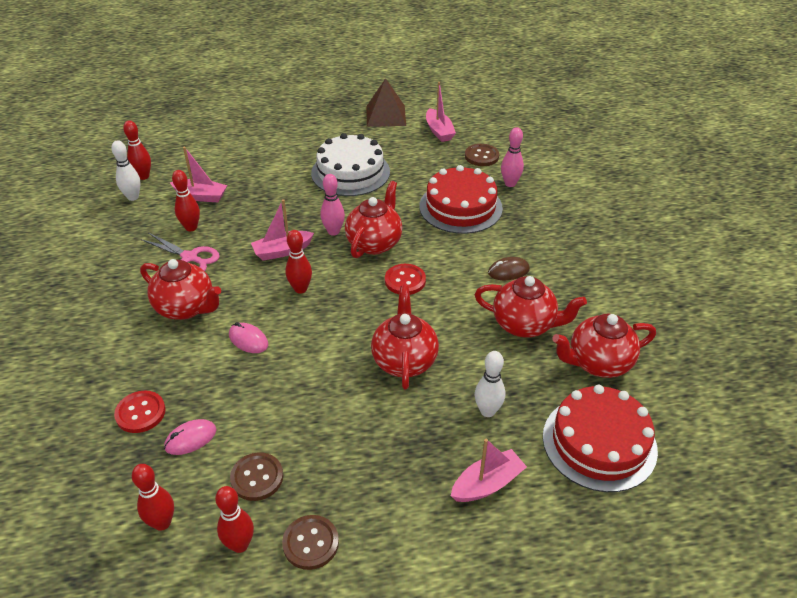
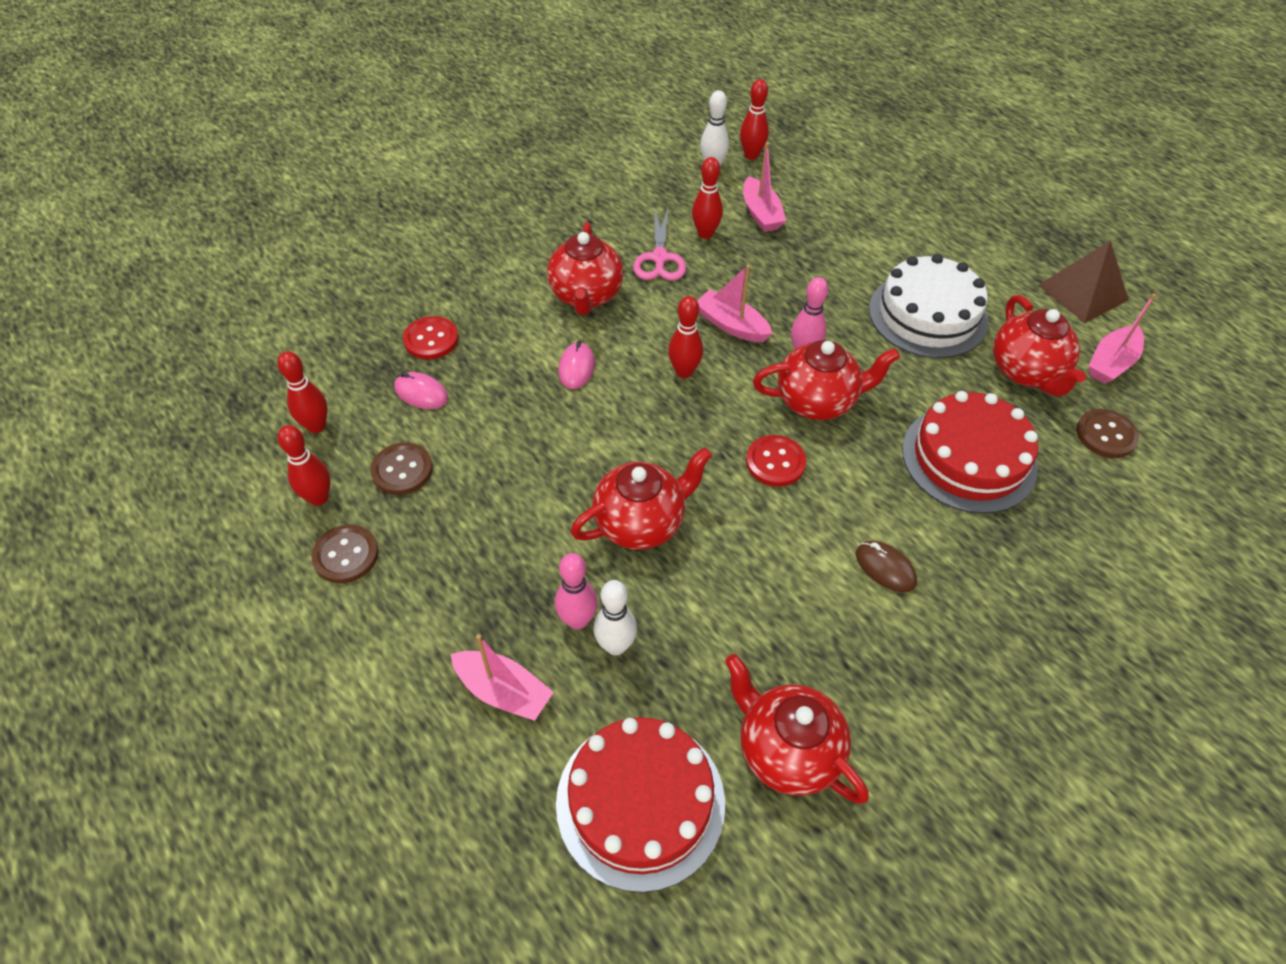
camera: 60 degrees right, 10 degrees up
red teapot [475,276,587,337] -> red teapot moved to [993,295,1086,396]
pink bowling pin [501,127,524,187] -> pink bowling pin moved to [555,553,598,630]

